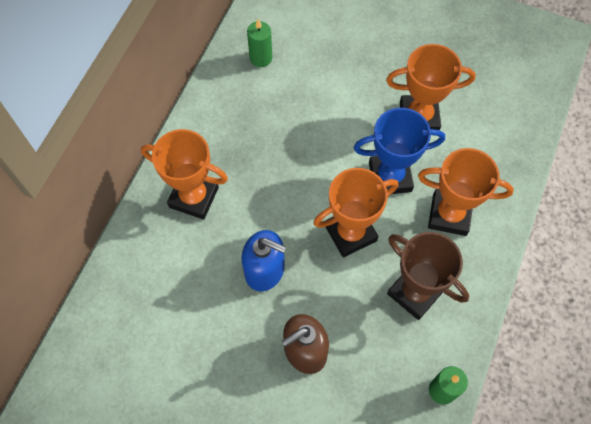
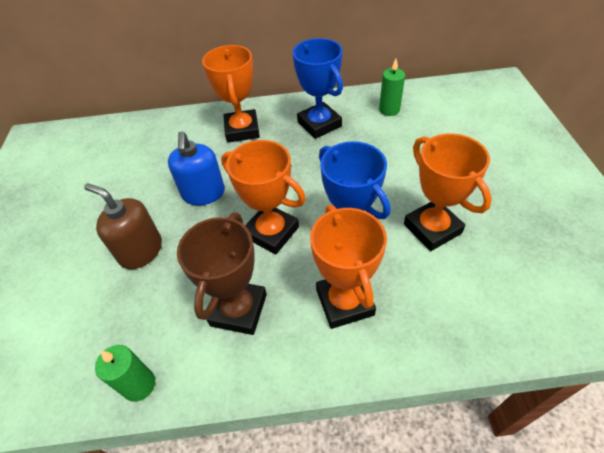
camera: 65 degrees right, 15 degrees down
none -> blue trophy [293,38,343,139]

